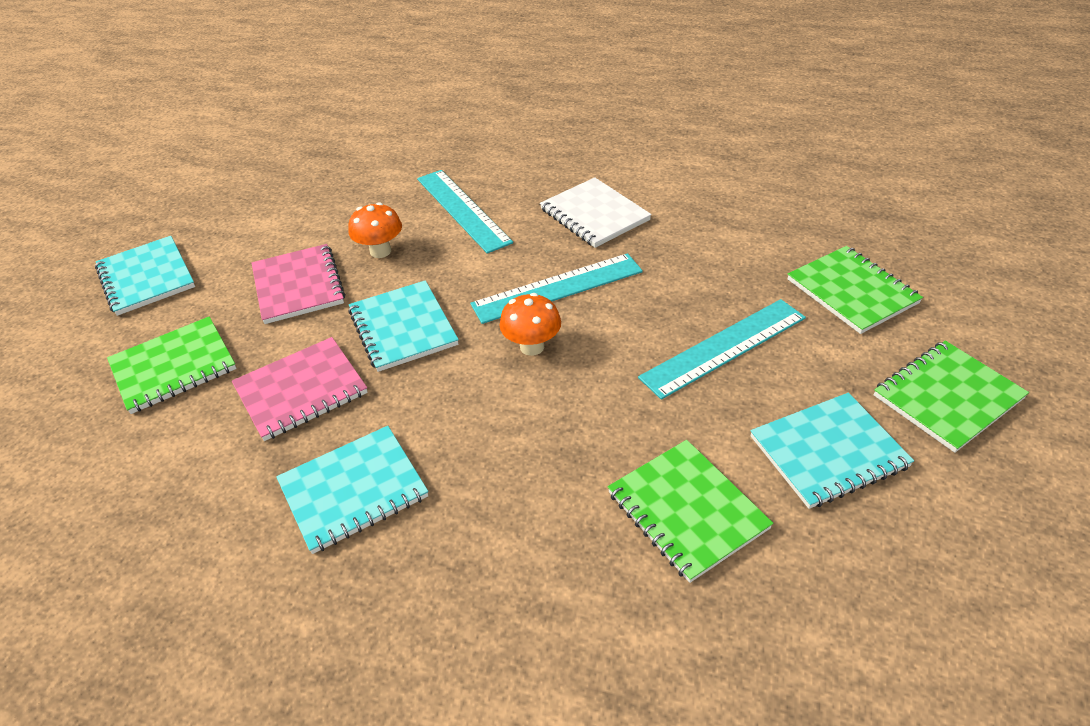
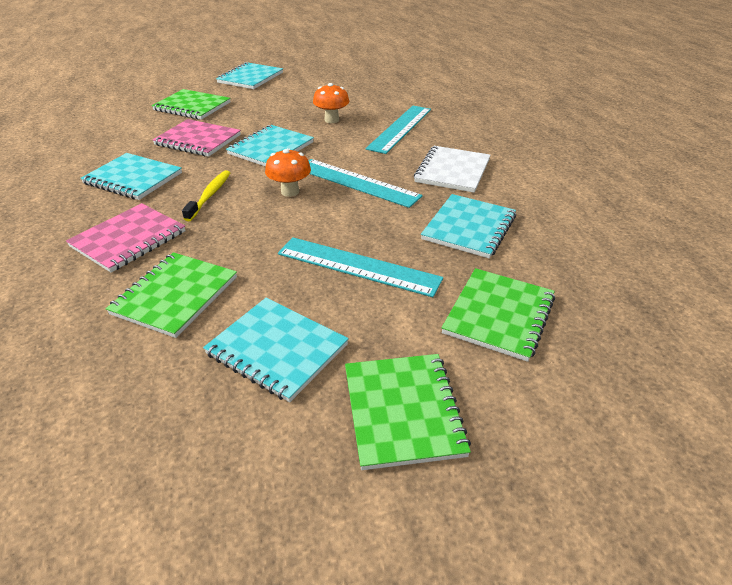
camera: 55 degrees right, 5 degrees down
pink notebook [252,244,345,324] -> pink notebook moved to [66,203,186,273]
green notebook [874,341,1029,453] -> green notebook turned 60 degrees clockwise [345,354,471,470]
none -> yellow toothbrush [182,170,230,221]
none -> turquoise notebook [421,194,516,258]

